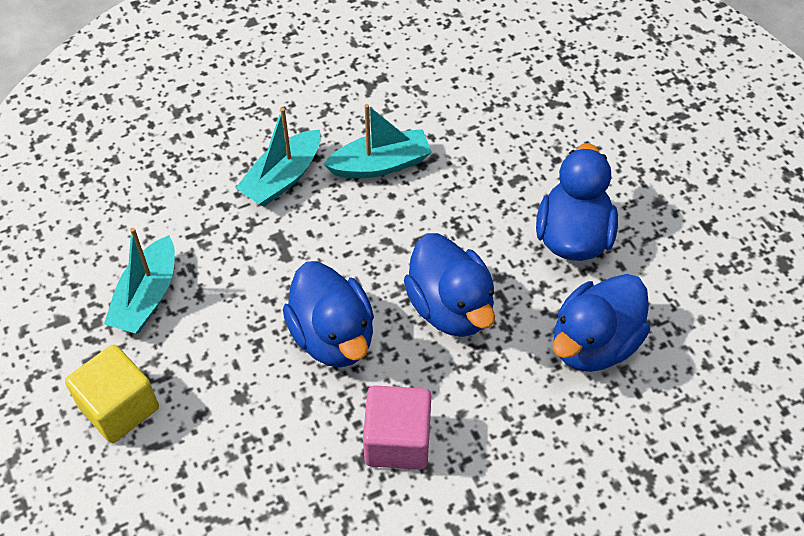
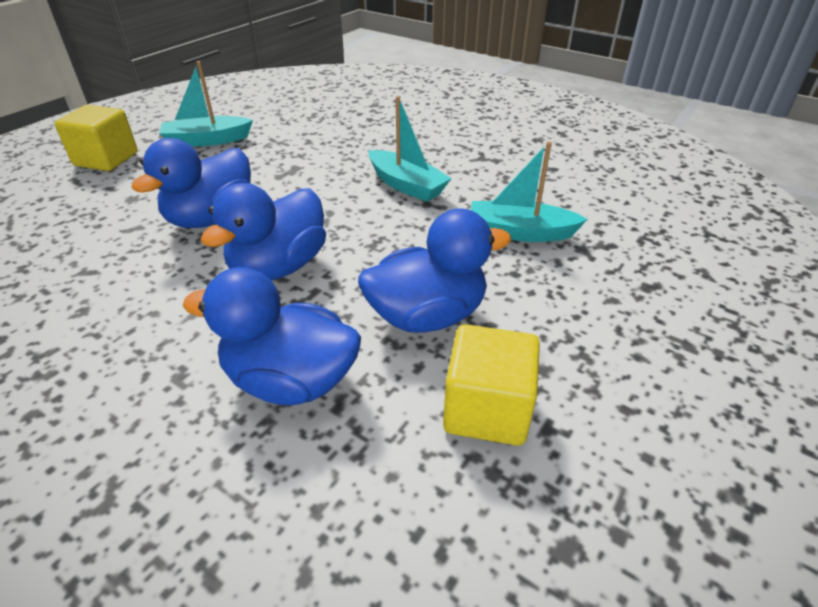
camera: 60 degrees right, 15 degrees down
turquoise boat [236,108,321,207] -> turquoise boat moved to [471,141,588,242]
pink cube [363,385,431,470] -> none
none -> yellow cube [443,324,540,446]

